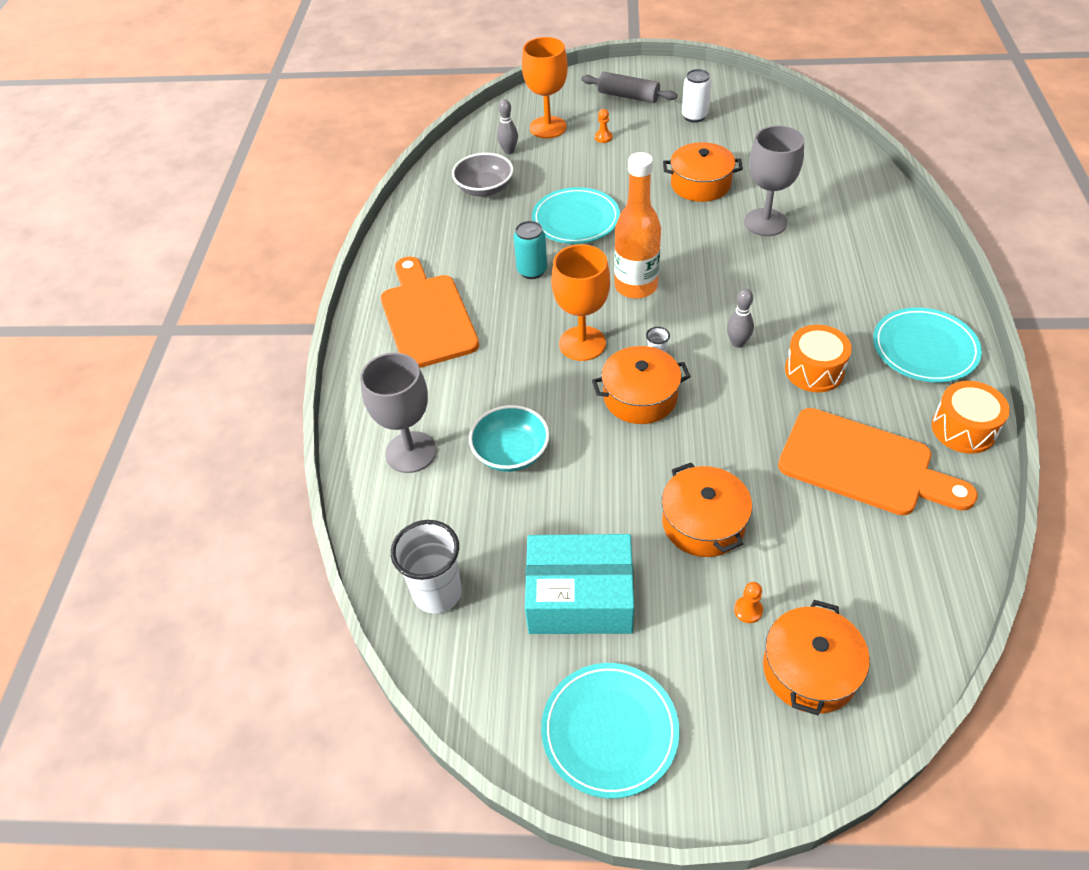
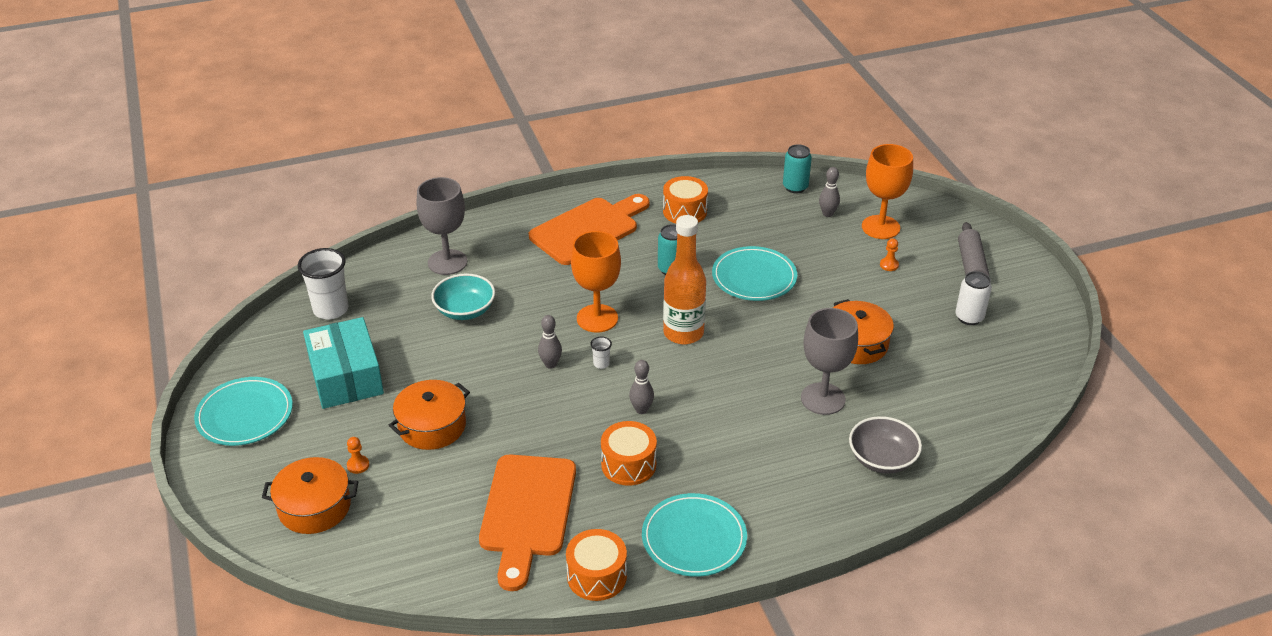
camera: 65 degrees right, 10 degrees down
grey bowl [452,153,513,196] -> grey bowl moved to [849,416,922,474]
orange pot [592,346,691,424] -> grey bowling pin [538,315,562,369]
none -> orange drum [663,176,708,224]
none -> turquoise can [783,144,812,194]

